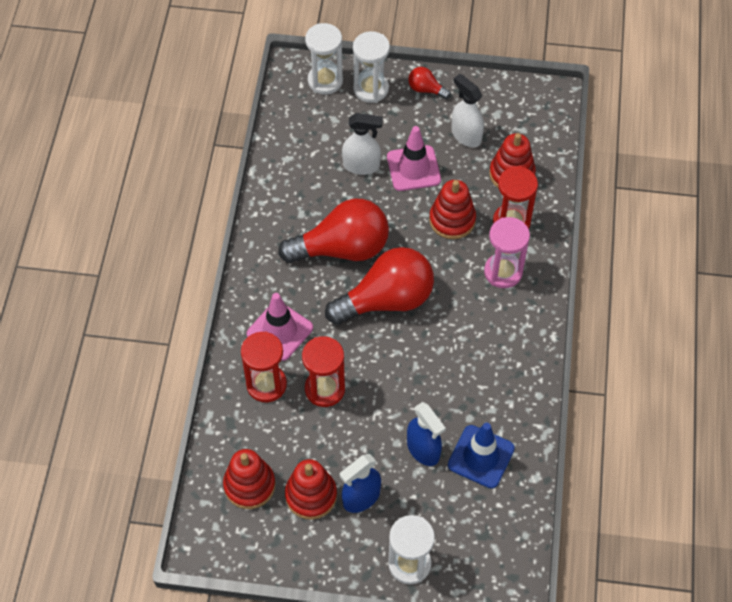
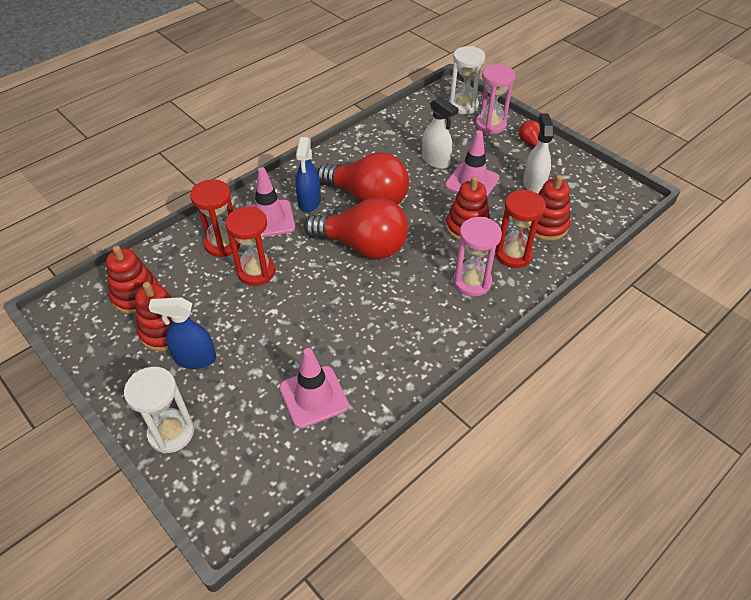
camera: 40 degrees right, 10 degrees down
white hourglass [353,31,390,103] -> pink hourglass [476,64,515,134]
blue spray bottle [407,402,446,466] -> blue spray bottle moved to [295,137,321,212]
blue traffic cone [448,422,515,489] -> pink traffic cone [279,348,349,428]

